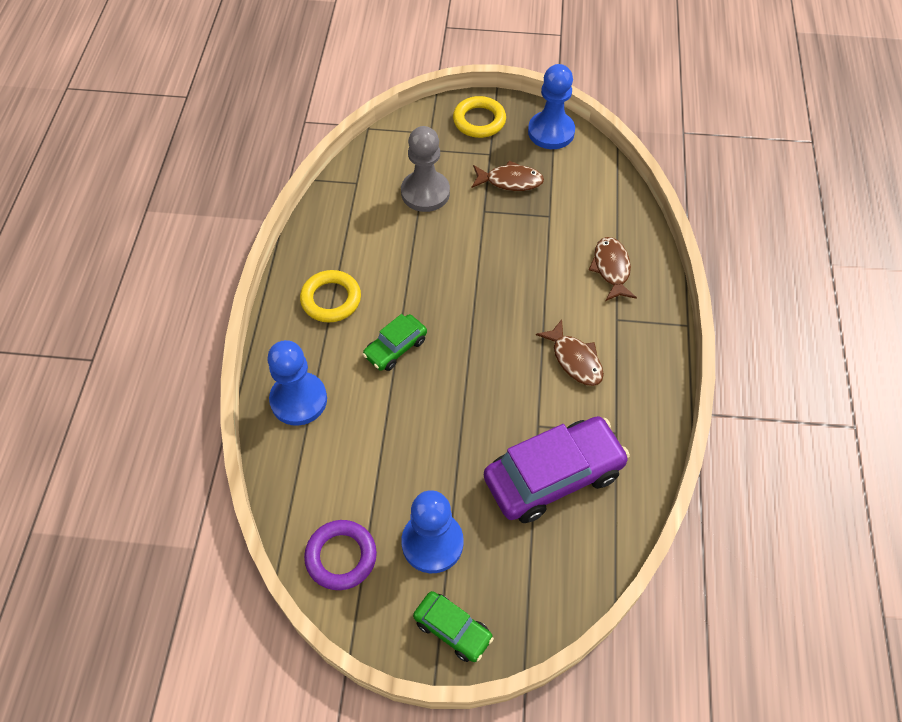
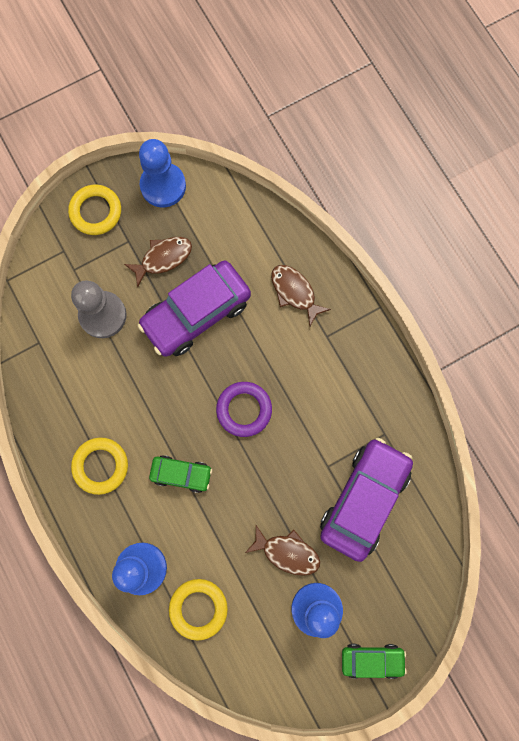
camera: 35 degrees left, 20 degrees up
purple ring [304,520,377,590] -> purple ring moved to [216,382,272,437]
green car [363,314,427,371] -> green car turned 90 degrees counterclockwise [149,455,212,493]
brown fish [536,319,604,386] -> brown fish moved to [245,525,320,576]
none -> purple car [138,260,251,357]
none -> yellow ring [169,579,228,641]

